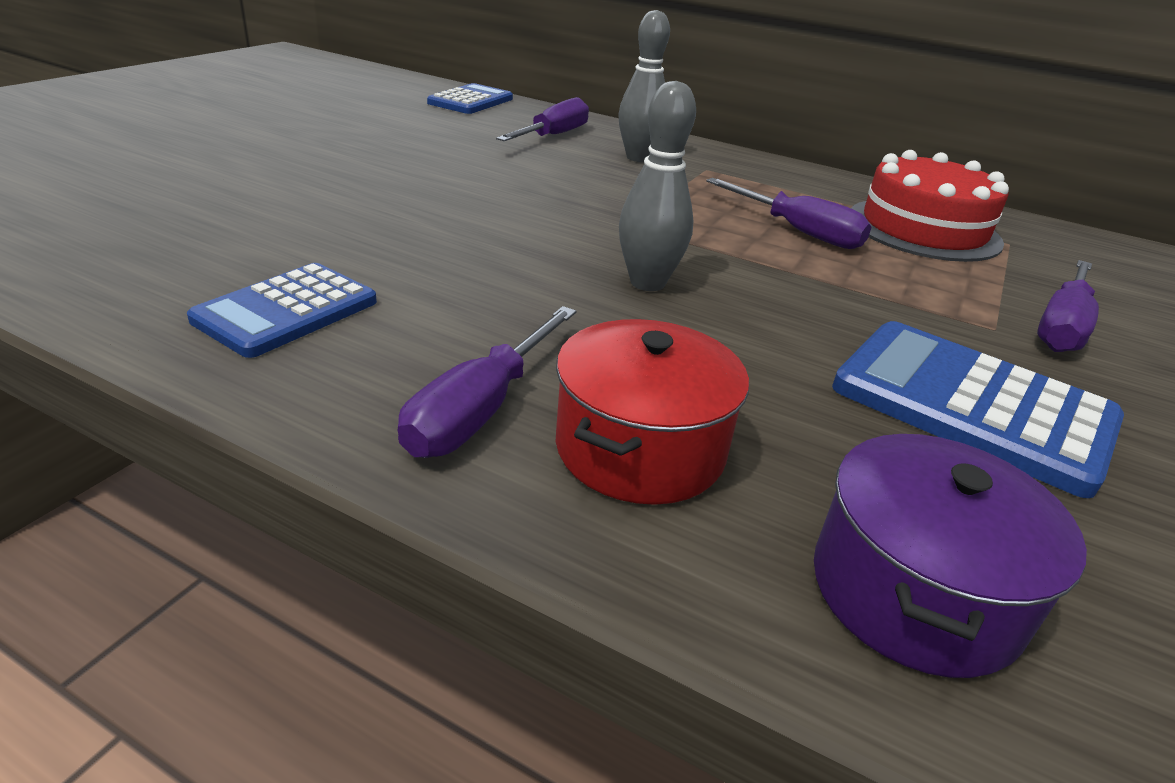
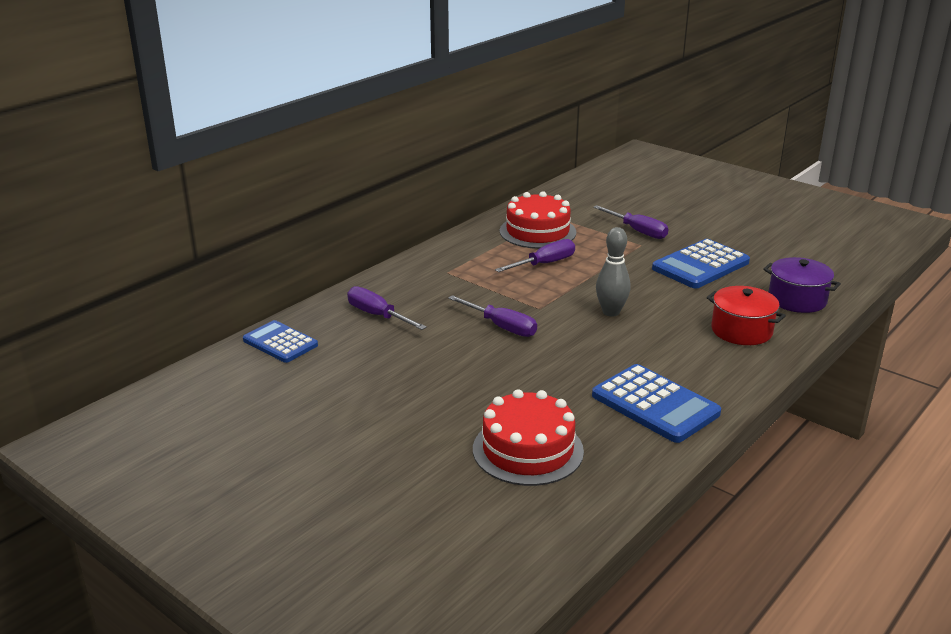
camera: 75 degrees left, 5 degrees down
blue calculator [187,263,377,358] -> blue calculator [592,364,721,443], size x1.50
purple screwdriver [398,306,576,458] -> purple screwdriver moved to [448,295,537,337]
grey bowling pin [618,10,670,162] -> none
none -> red cake [473,389,584,486]

